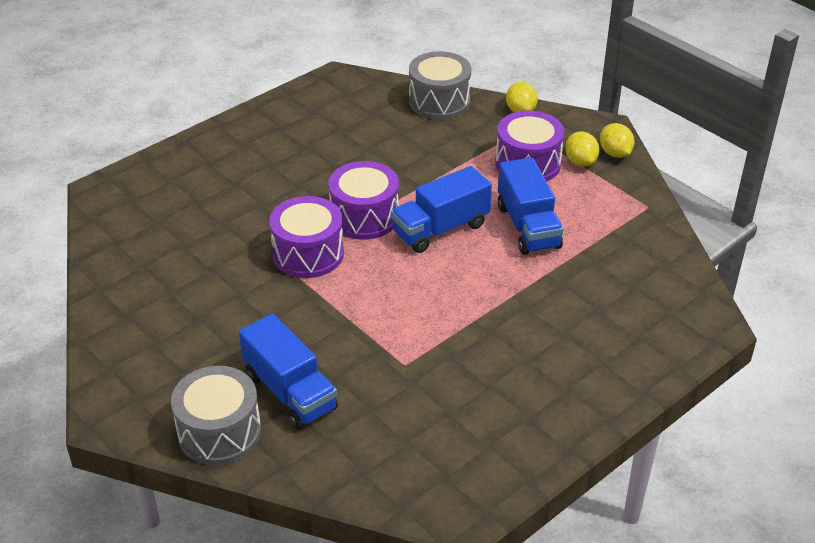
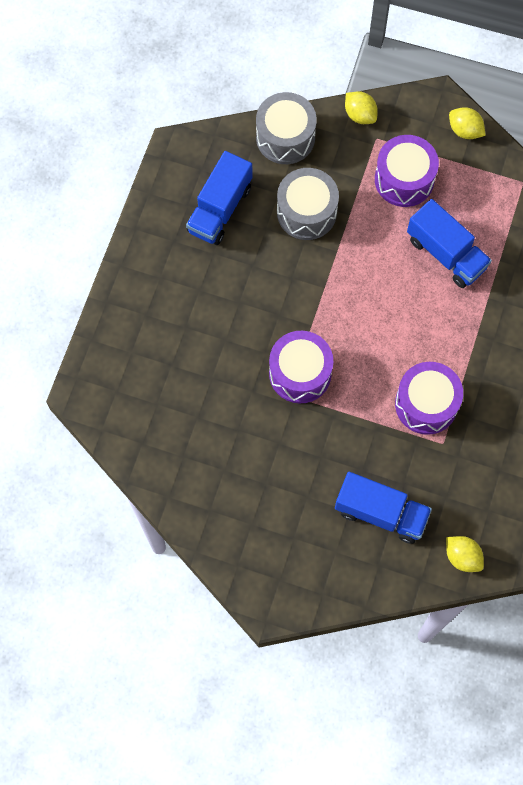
camera: 30 degrees left, 30 degrees up
grey drum [171,366,261,465] -> grey drum moved to [277,168,339,240]
purple drum [328,161,399,240] -> purple drum moved to [395,362,463,435]
blue truck [391,166,492,253] -> blue truck moved to [186,151,253,245]
yellow lemon [565,131,599,167] -> yellow lemon moved to [446,536,484,572]

